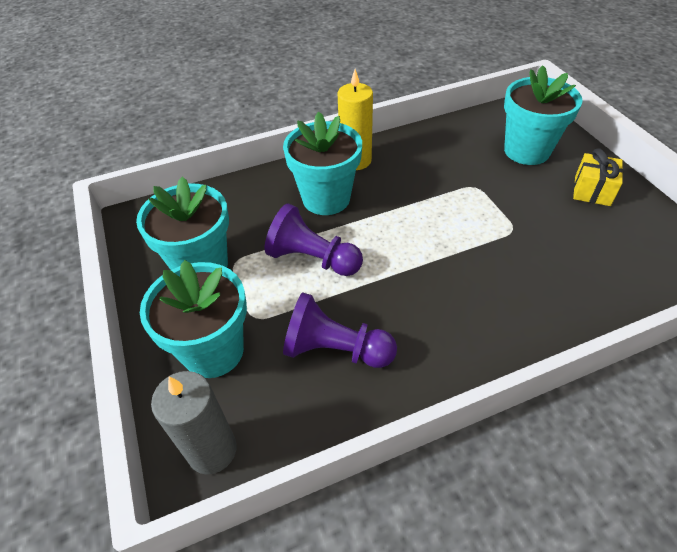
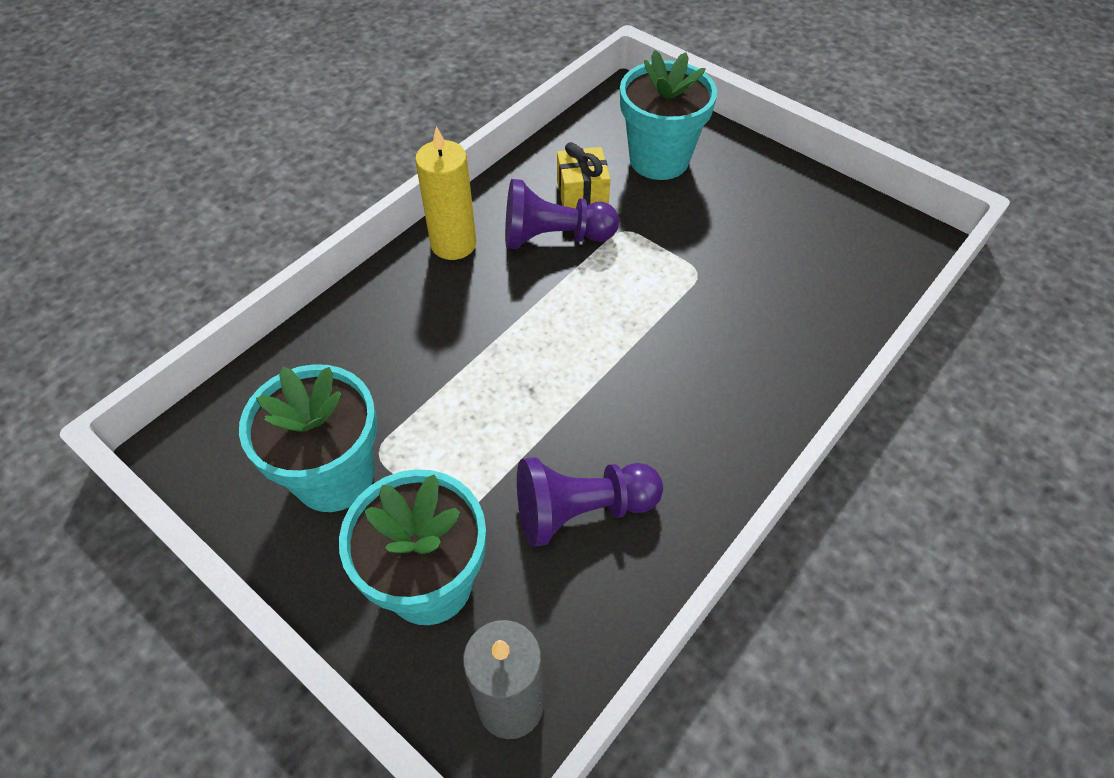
camera: 30 degrees left, 5 degrees up
purple pawn [265,203,363,276] -> purple pawn moved to [505,179,619,249]
turquoise flower pot [283,112,362,215] -> none
yellow gift [573,148,623,206] -> yellow gift moved to [557,142,610,209]

